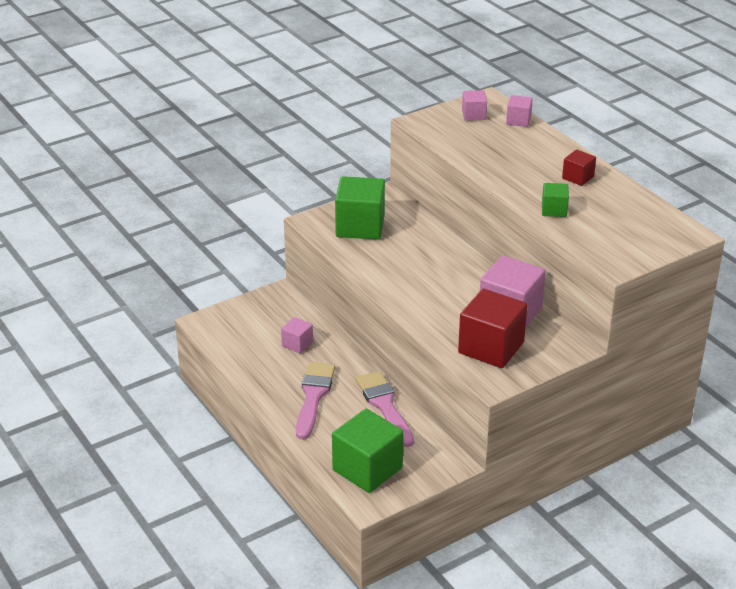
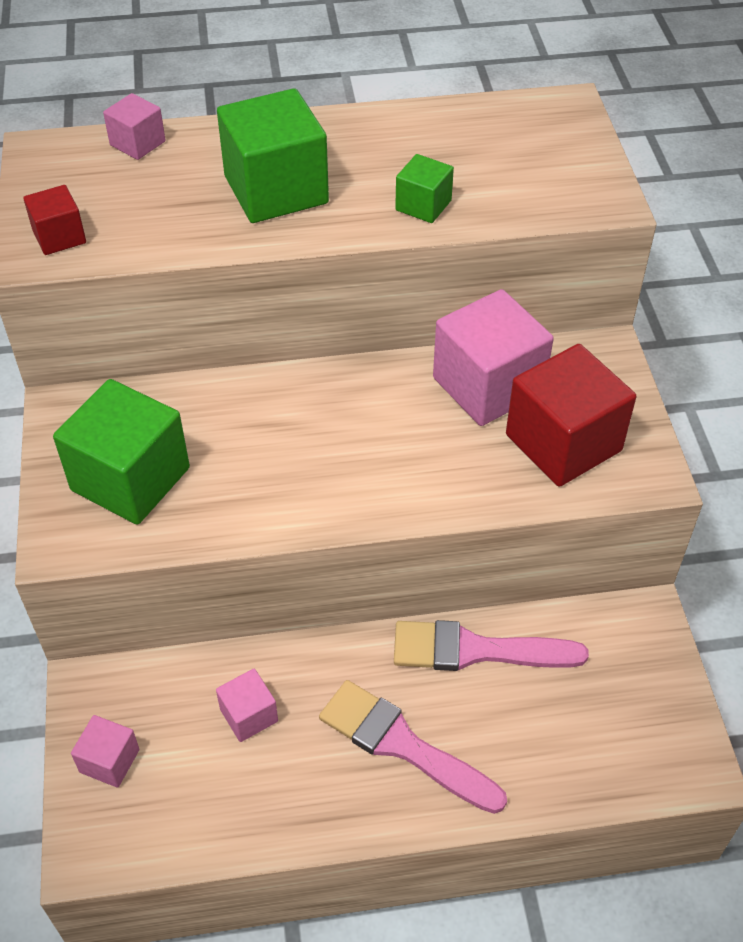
camera: 65 degrees left, 15 degrees up
green cube [332,409,403,493] -> green cube moved to [217,88,329,223]
pink cube [462,90,487,121] -> pink cube moved to [71,715,139,788]
red cube [562,149,596,186] -> red cube moved to [23,185,86,255]

